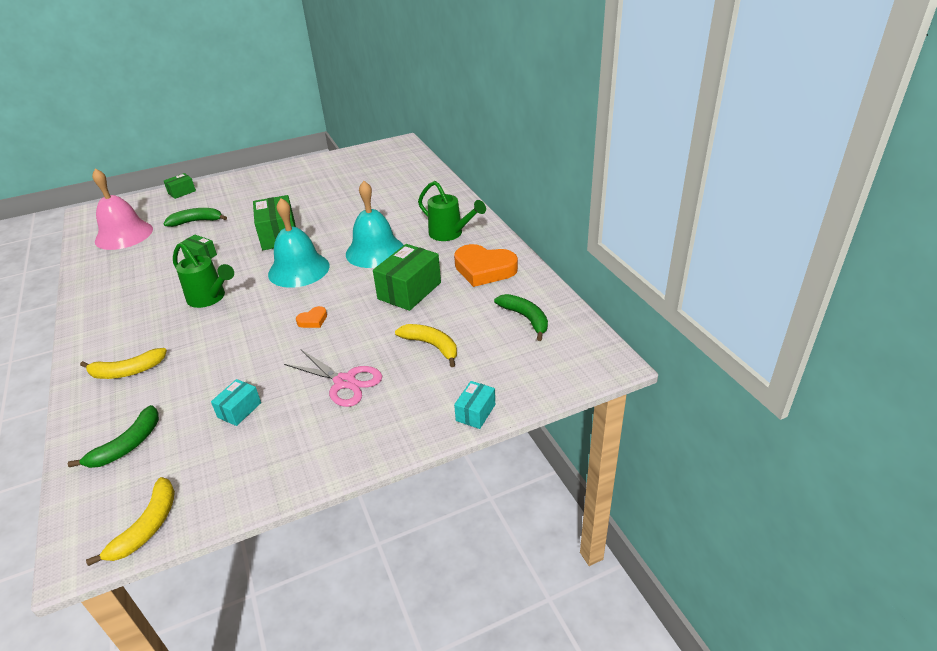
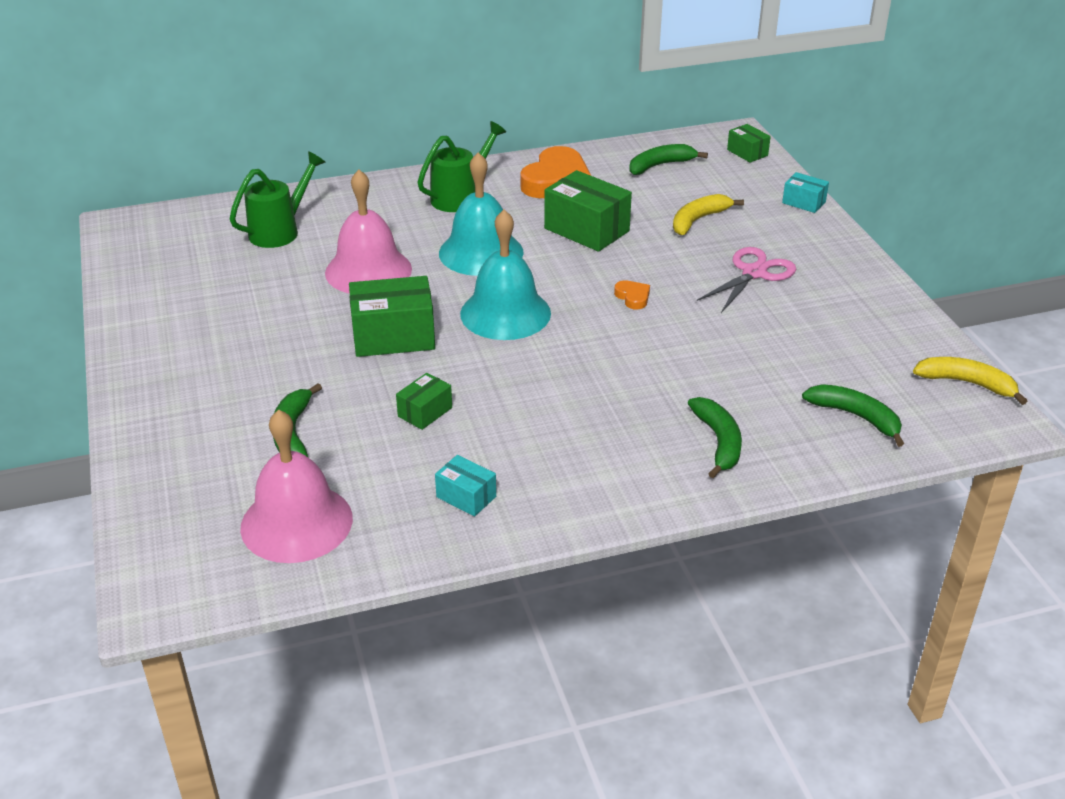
camera: 85 degrees left, 0 degrees up
yellow banana [80,348,167,379] -> green banana [688,397,742,478]
green box [164,173,196,199] -> green box moved to [727,124,771,163]
green watering can [173,242,234,308] -> green watering can moved to [230,151,326,248]
turquoise box [211,379,261,426] -> turquoise box moved to [435,455,496,517]
none -> pink bell [325,170,412,294]

